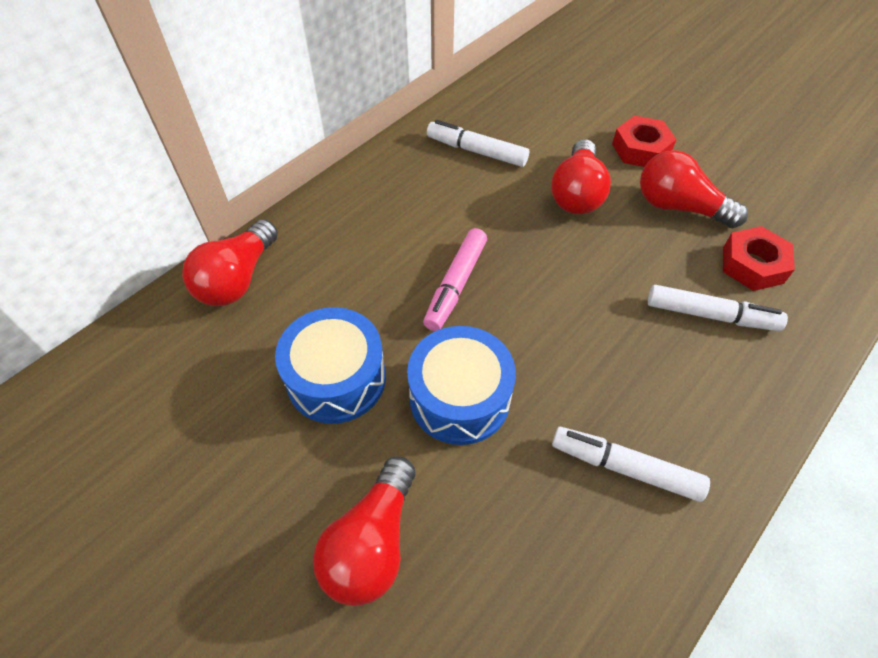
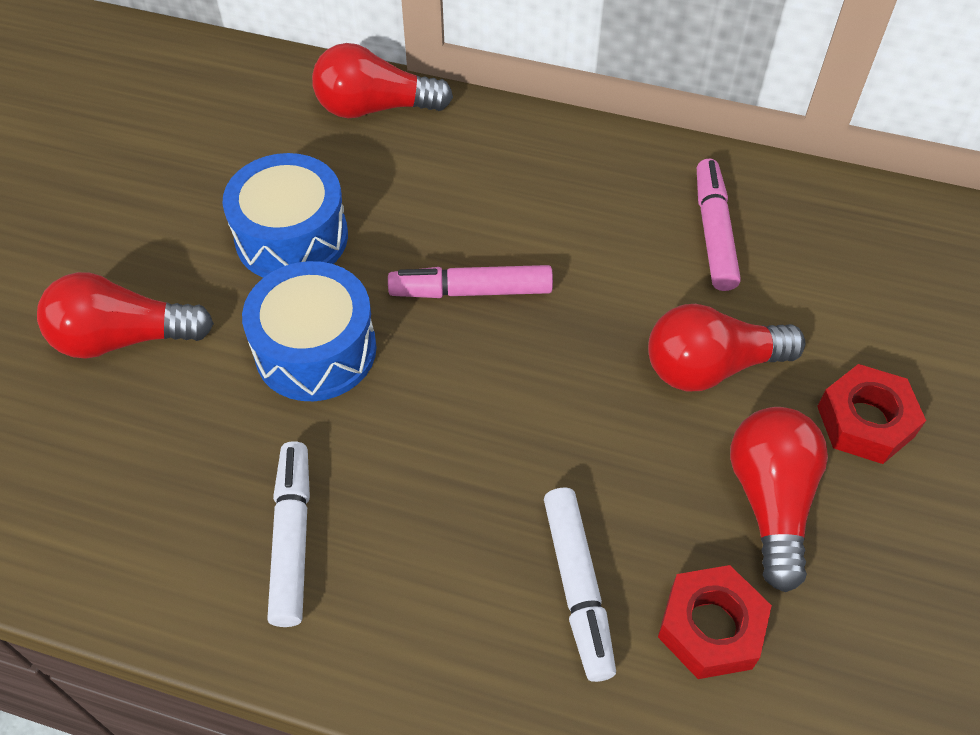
camera: 65 degrees right, 0 degrees up
white marker [427,120,529,167] -> pink marker [697,159,741,291]

